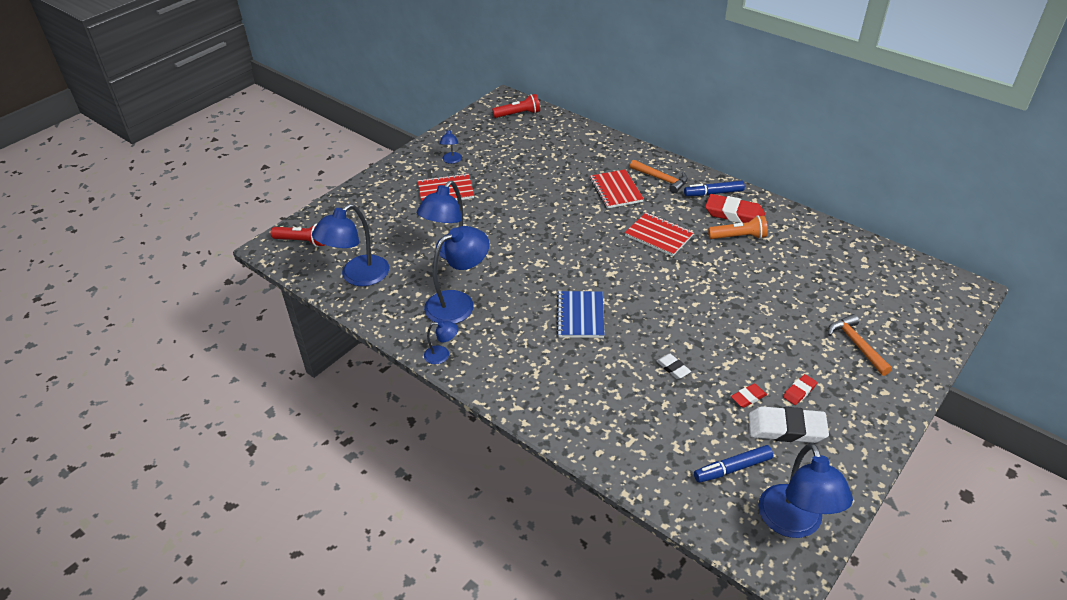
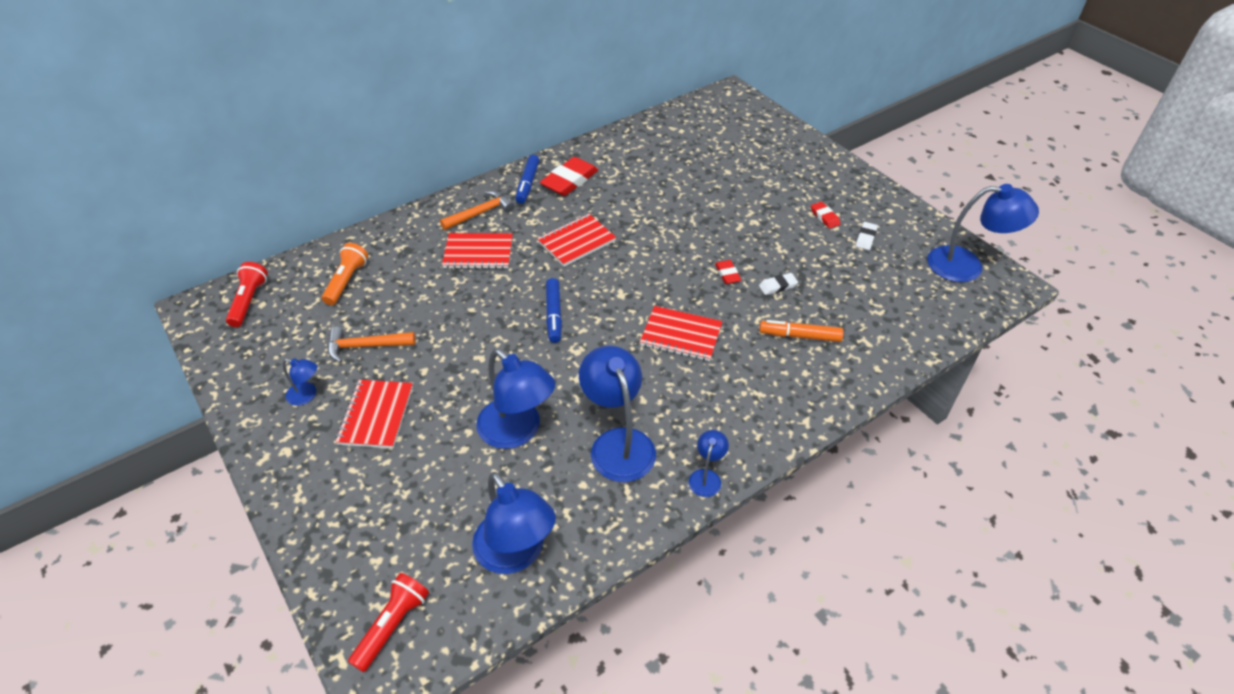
camera: 75 degrees left, 5 degrees up
blue notebook [556,291,605,338] -> red notebook [640,306,722,361]
blue marker [694,445,773,483] -> blue marker moved to [546,278,562,343]
orange flashlight [708,215,768,239] -> orange flashlight moved to [322,243,368,305]
red eraser [731,383,767,408] -> red eraser moved to [715,260,741,284]
white eraser [748,406,829,443] -> white eraser [856,222,878,250], size x0.51
orange hammer [828,314,892,376] -> orange hammer moved to [328,327,415,363]
none -> orange marker [759,320,844,342]

